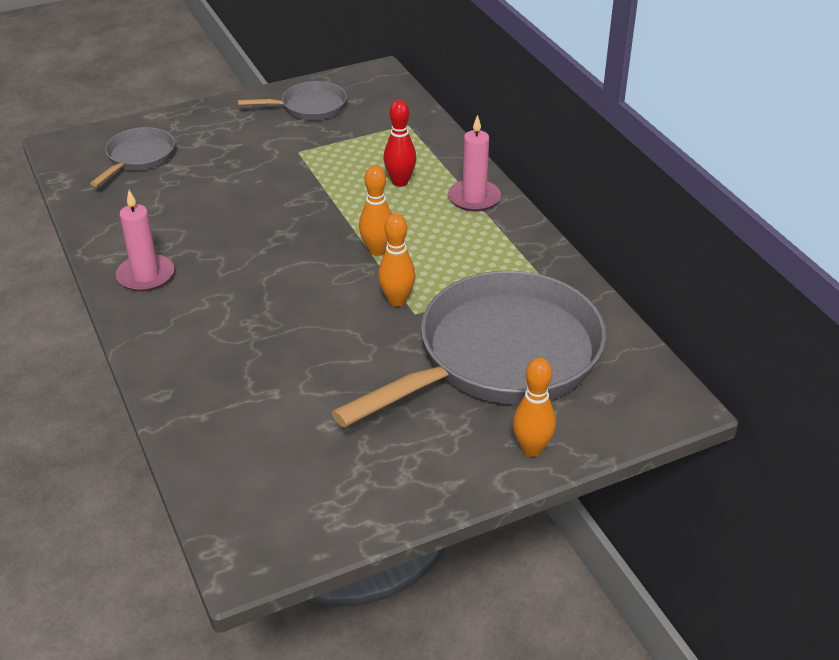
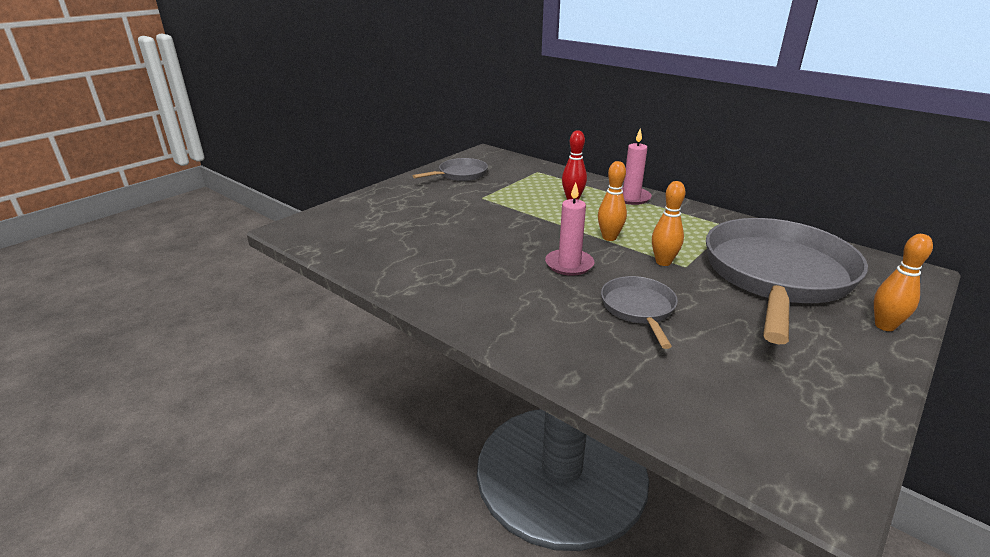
camera: 25 degrees left, 10 degrees down
grey pan [90,127,175,187] -> grey pan moved to [601,276,678,349]
pink candle [116,190,174,292] -> pink candle moved to [545,182,594,276]

